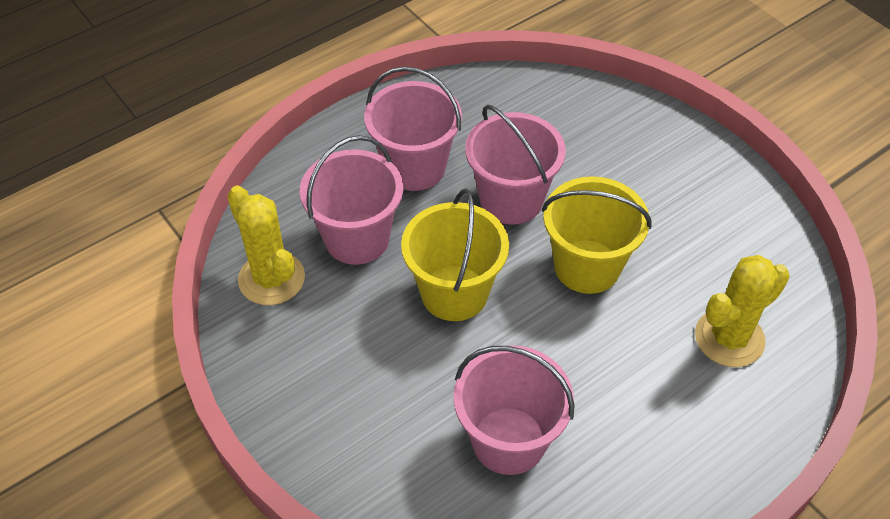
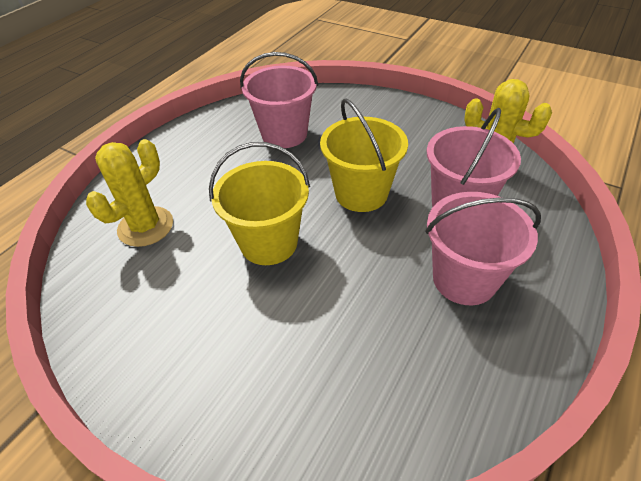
camera: 160 degrees right, 5 degrees down
pink bucket [465,105,566,225] -> none

